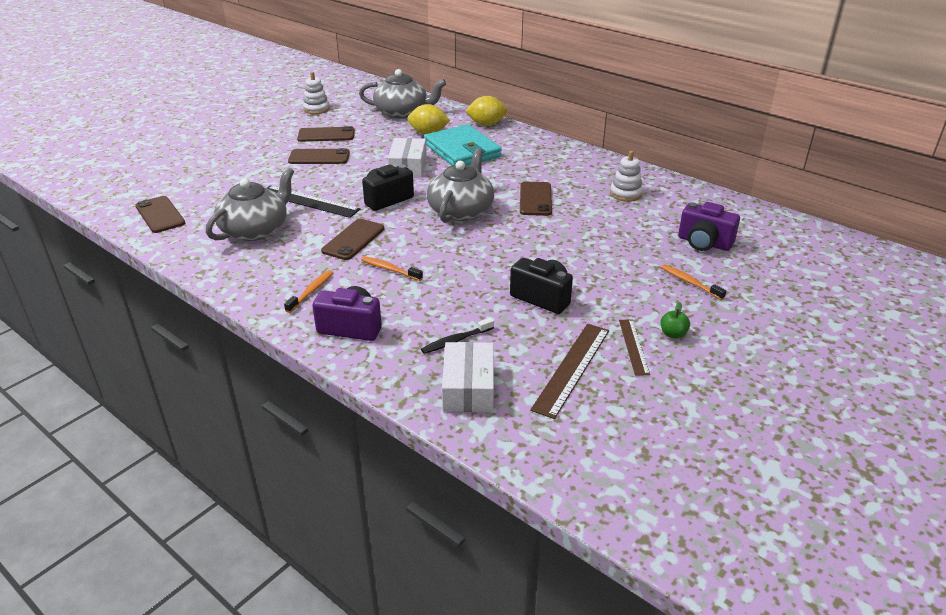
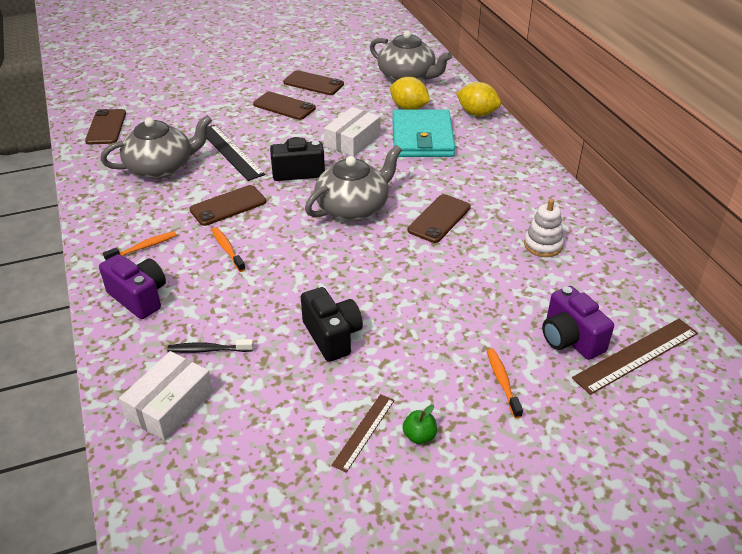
camera: 30 degrees right, 5 degrees up
white stacking toy [303,72,330,114] -> none
brown ruler [530,324,609,419] -> brown ruler moved to [572,319,698,395]

